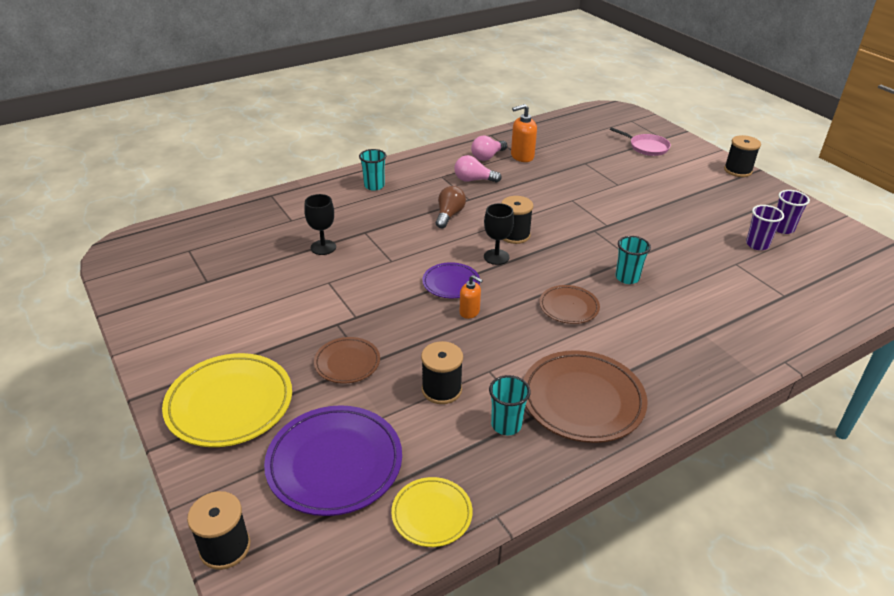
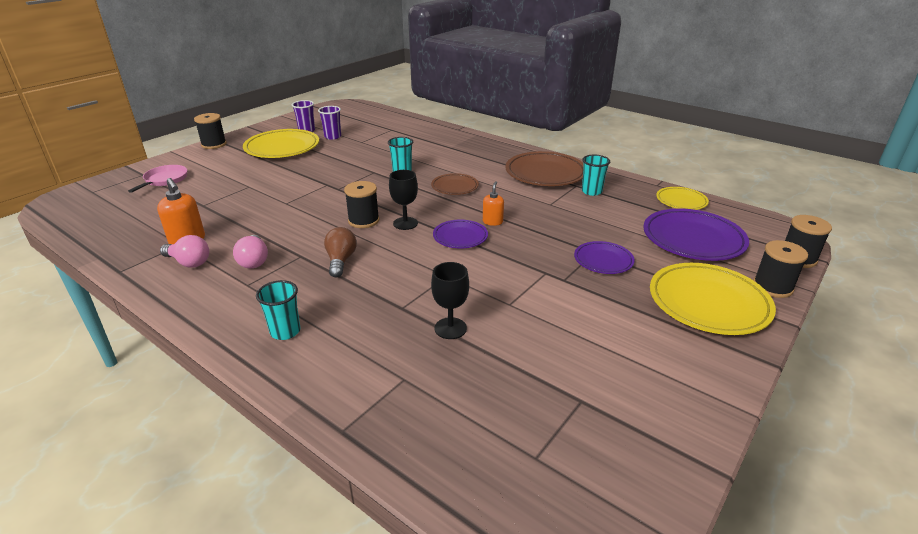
camera: 110 degrees left, 5 degrees down
brown plate [314,337,380,384] -> purple plate [574,241,635,274]
black spool [421,341,463,404] -> black spool moved to [753,240,808,298]
brown light bulb [436,186,466,228] -> brown light bulb turned 90 degrees clockwise [324,227,357,278]
none -> yellow plate [243,129,319,158]

